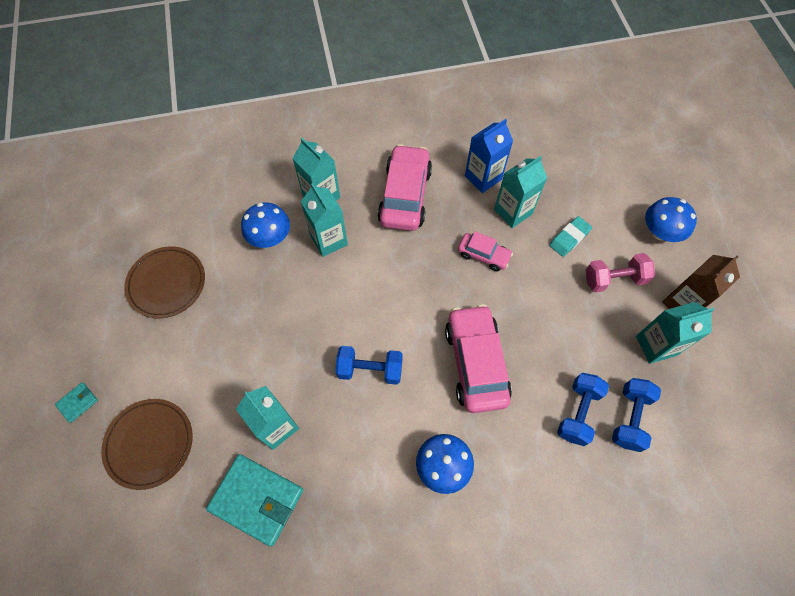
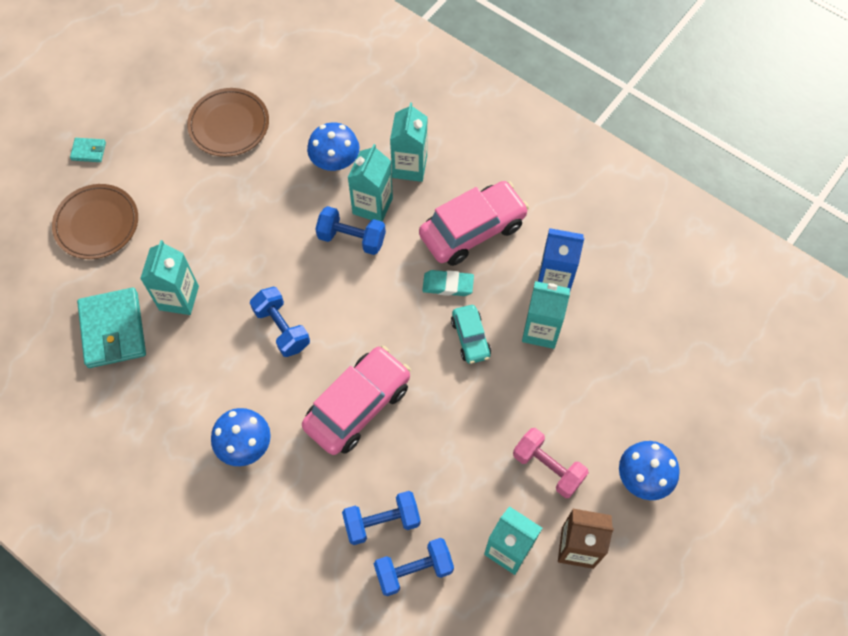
camera: 50 degrees right, 0 degrees up
pink car [458,231,513,271] -> turquoise car [451,305,491,364]
turquoise eraser [549,216,592,257] -> turquoise eraser moved to [422,270,474,296]
none -> blue dumbbell [315,206,386,255]

